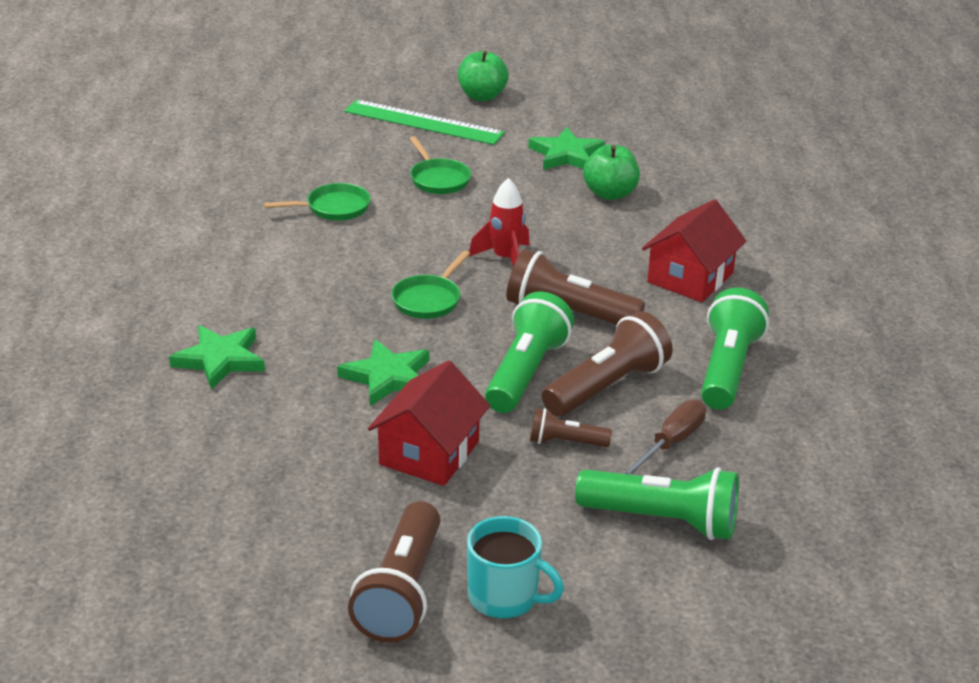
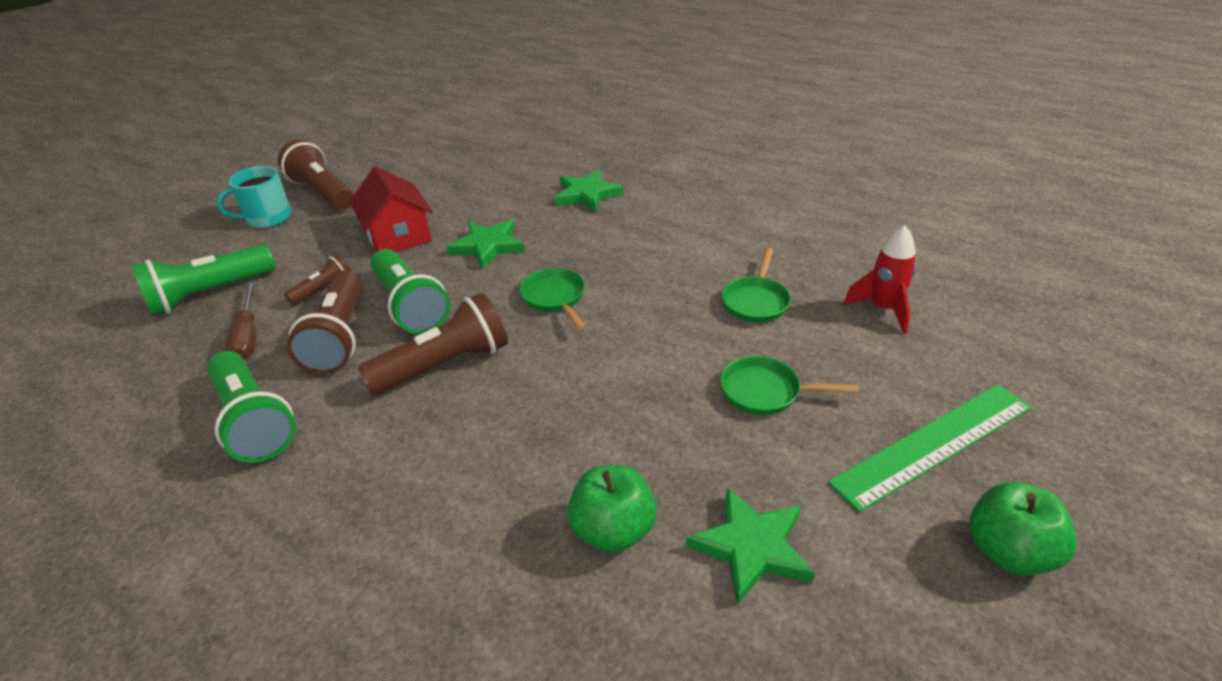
camera: 130 degrees right, 5 degrees up
red rocket [468,178,529,266] -> red rocket moved to [843,225,916,334]
red house [642,199,746,302] -> none

